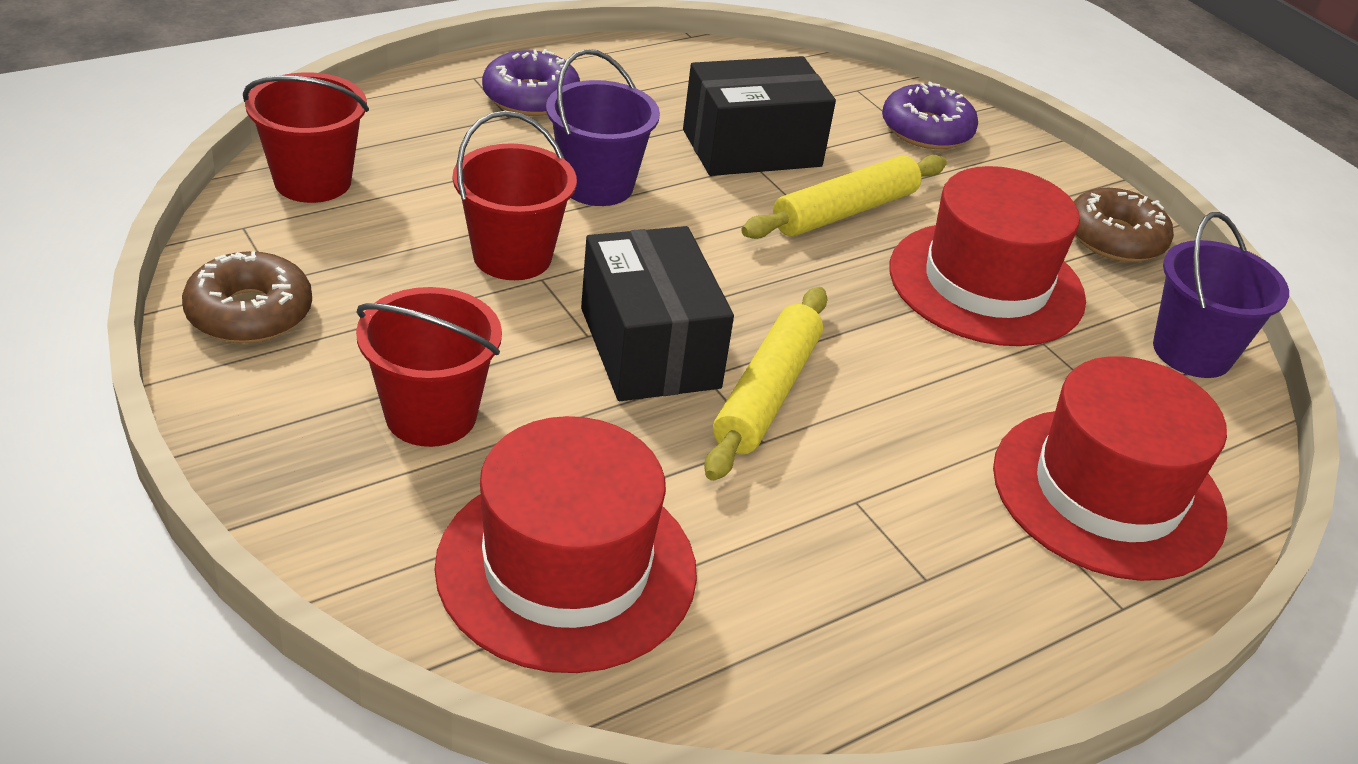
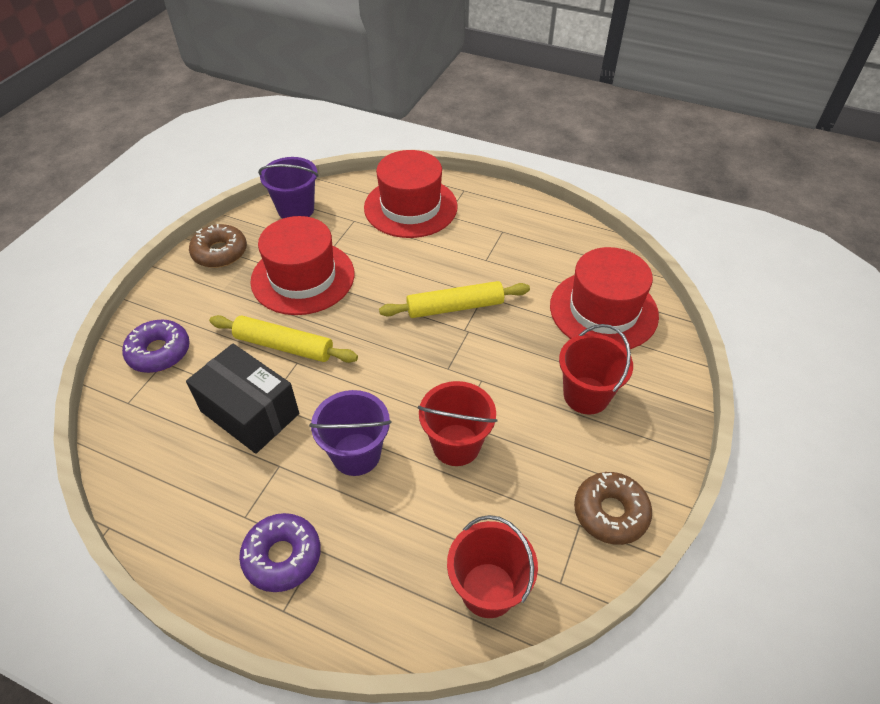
camera: 120 degrees left, 10 degrees up
black box [581,226,734,401] -> none

